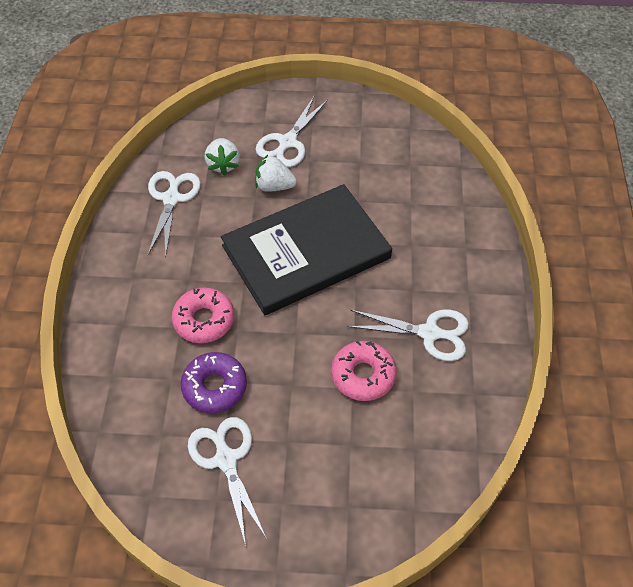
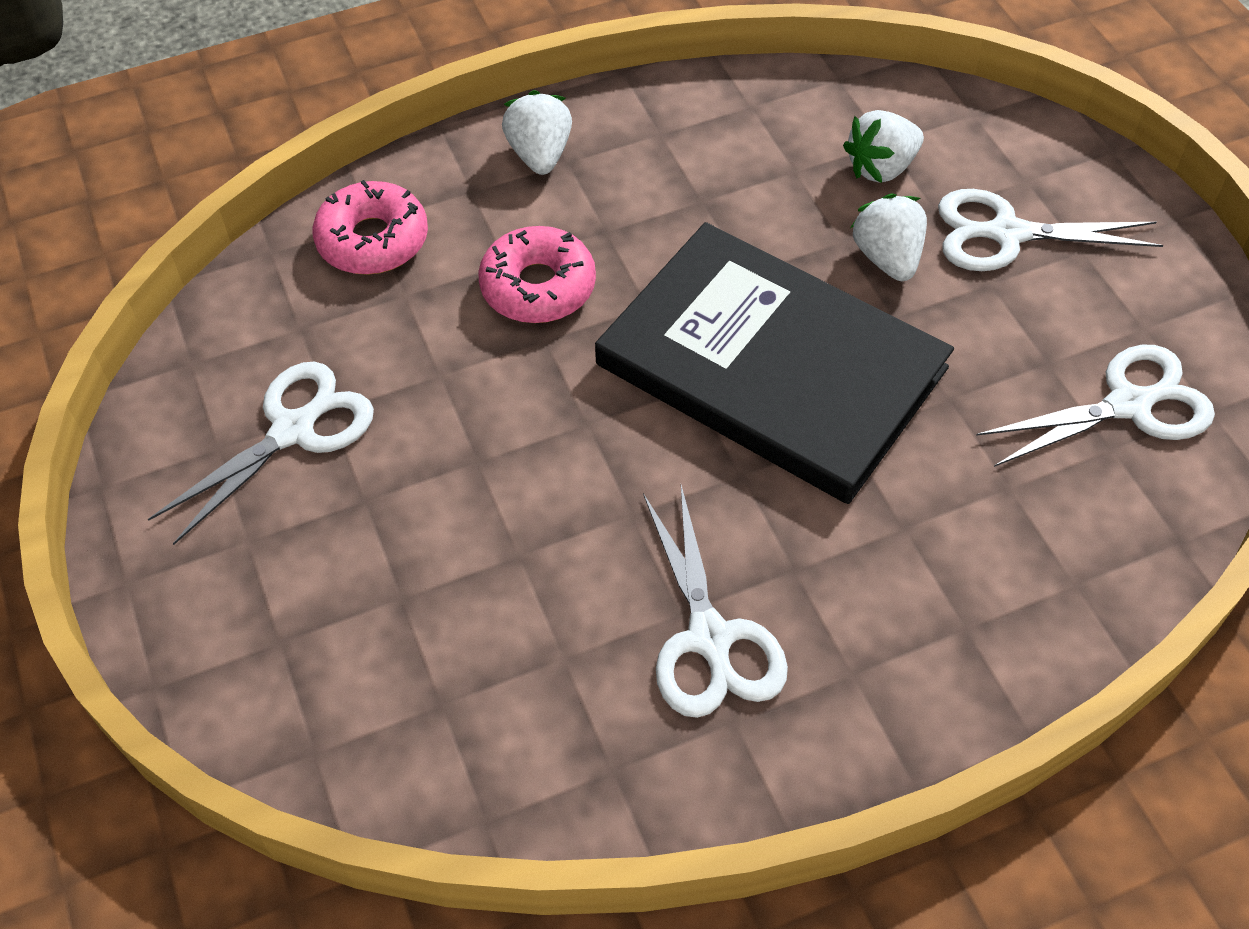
camera: 65 degrees right, 0 degrees up
white scissors [148,171,201,257] -> white scissors moved to [976,345,1215,467]
purple donut [181,352,247,413] -> none
pink donut [331,341,397,401] -> pink donut moved to [312,180,428,275]
none -> white strawberry [502,90,572,175]

